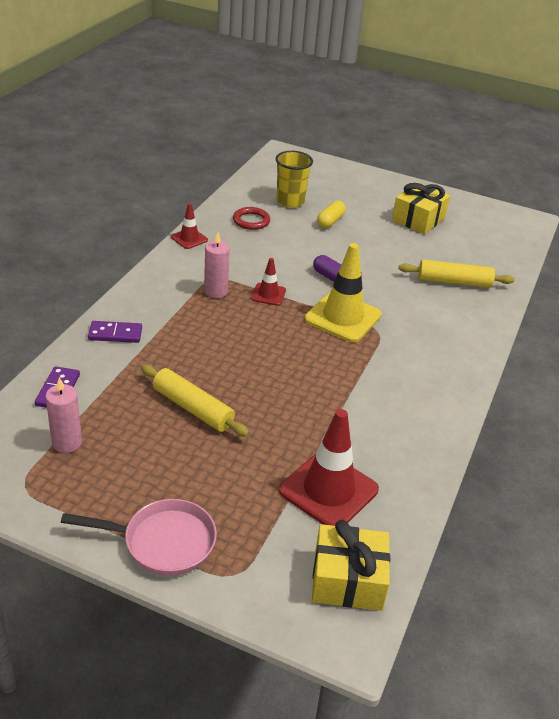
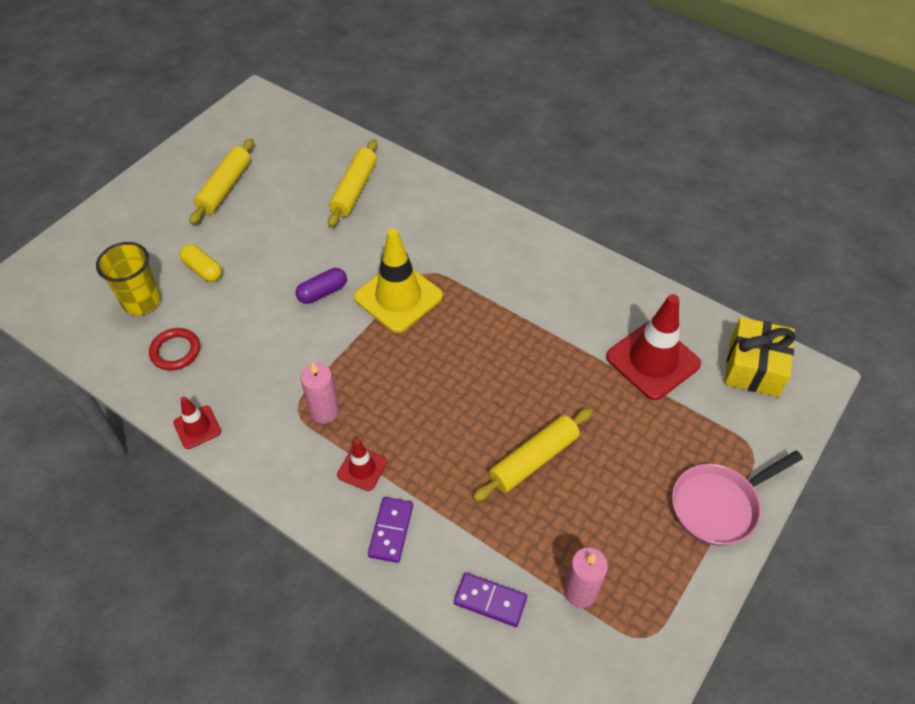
camera: 75 degrees left, 15 degrees up
pink pan [61,499,217,576] -> pink pan turned 135 degrees counterclockwise [672,450,803,546]
red traffic cone [251,258,286,306] -> red traffic cone moved to [337,439,387,491]
yellow gift [392,182,450,234] -> yellow rolling pin [189,138,254,224]

